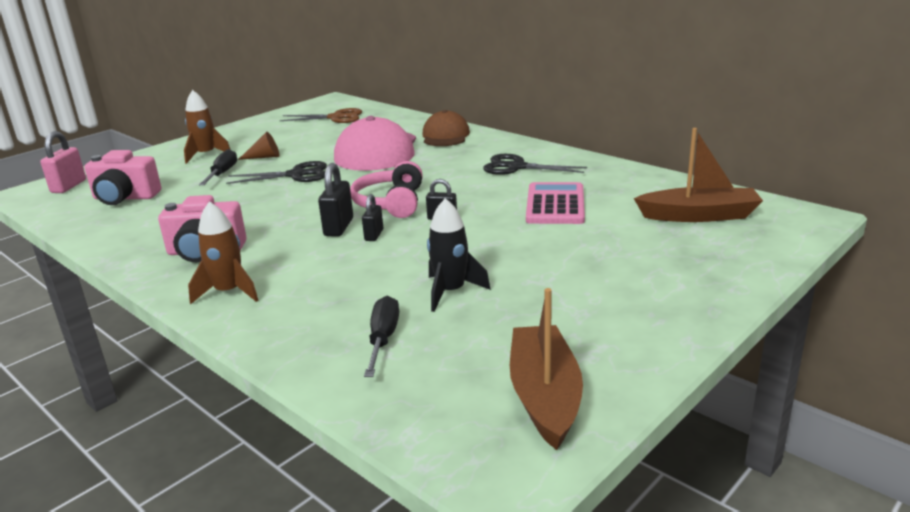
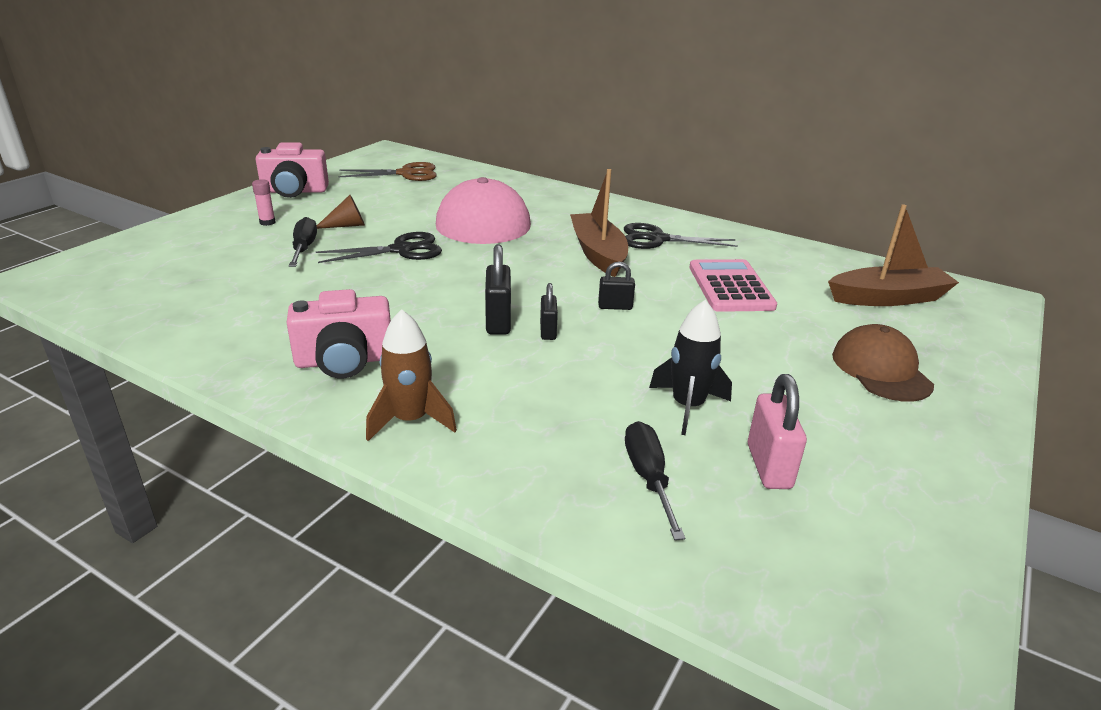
camera: 15 degrees left, 5 degrees up
pink padlock [40,131,86,193] -> pink padlock moved to [748,374,807,489]
pink camera [84,150,161,205] -> pink camera moved to [256,142,329,198]
brown rocket [184,90,231,164] -> pink glue stick [252,179,276,226]
pink headphones [350,161,423,218] -> none
brown cap [423,110,470,146] -> brown cap moved to [832,324,934,402]
brown boat [510,288,583,450] -> brown boat moved to [570,169,628,277]

